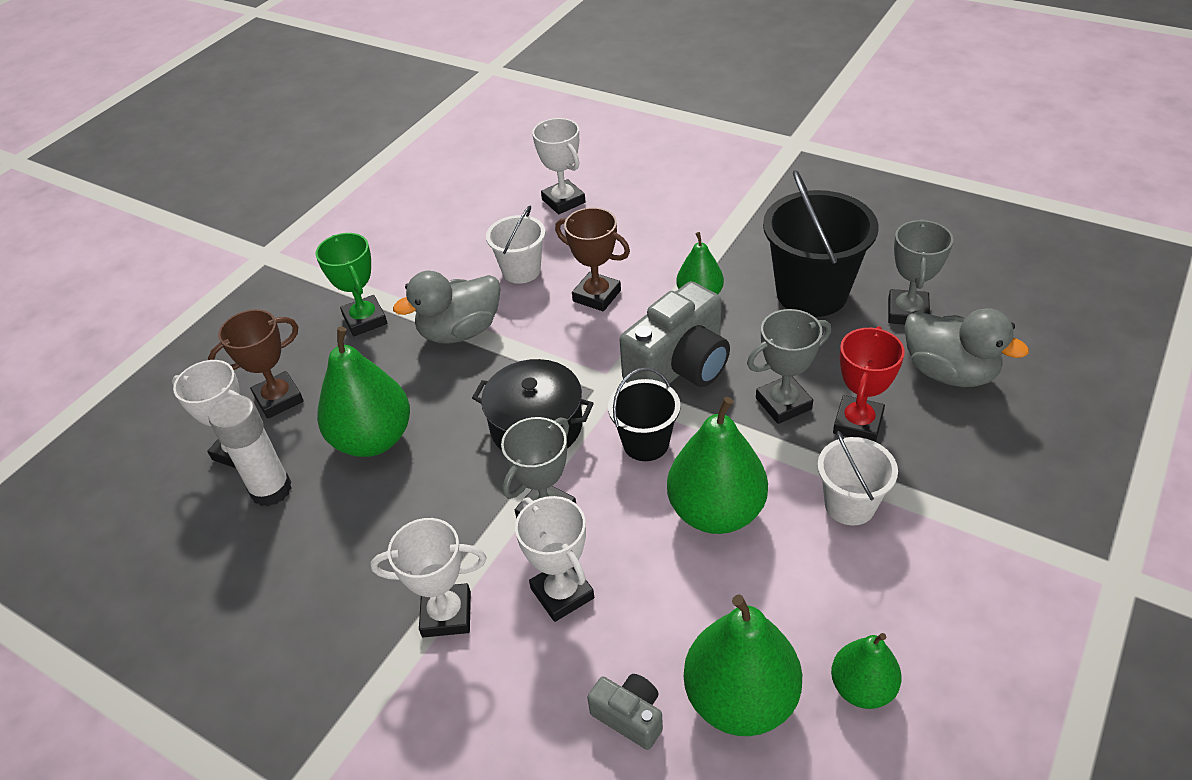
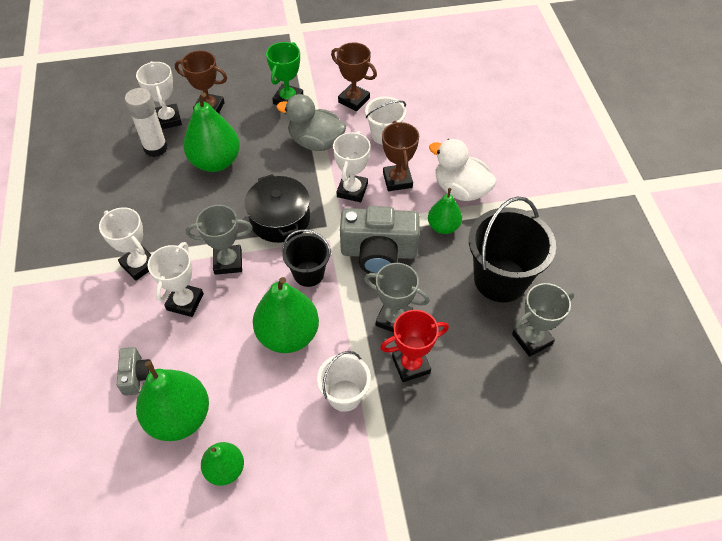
camera: 45 degrees right, 10 degrees up
white trophy [532,118,585,214] -> white trophy moved to [333,131,371,202]
grey duck [904,308,1029,387] -> none
none -> brown trophy [331,42,377,111]
none -> white duck [429,139,497,201]

